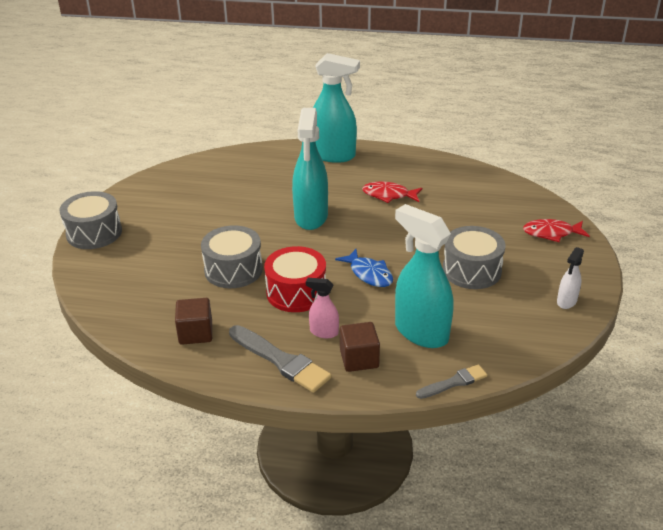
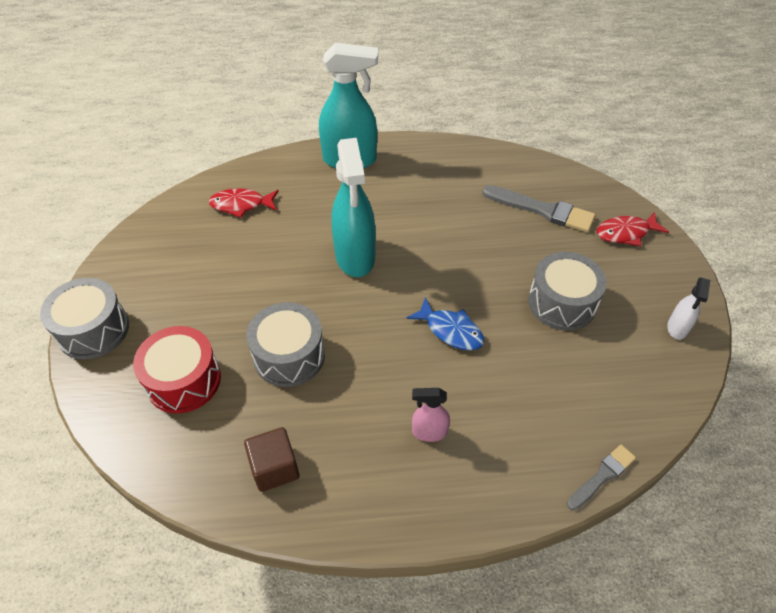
camera: 15 degrees left, 15 degrees up
grey brush [229,325,331,393] -> grey brush moved to [482,185,596,233]
red drum [264,246,326,312] -> red drum moved to [133,326,221,413]
brown cube [340,322,380,372] -> none
red fish [362,181,422,203] -> red fish moved to [209,188,278,218]
turquoise spray bottle [395,204,454,348] -> none

